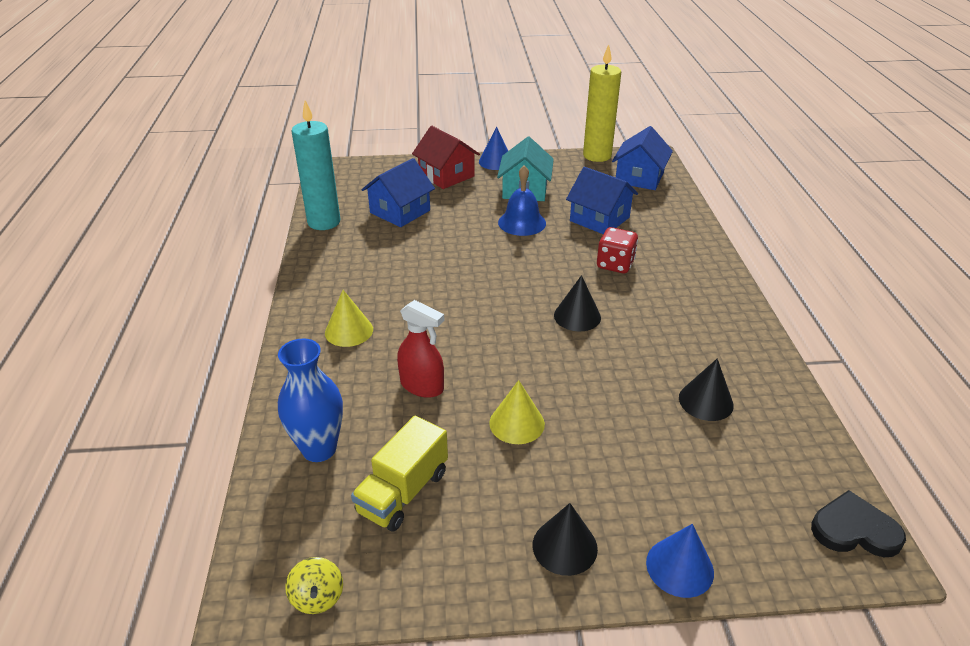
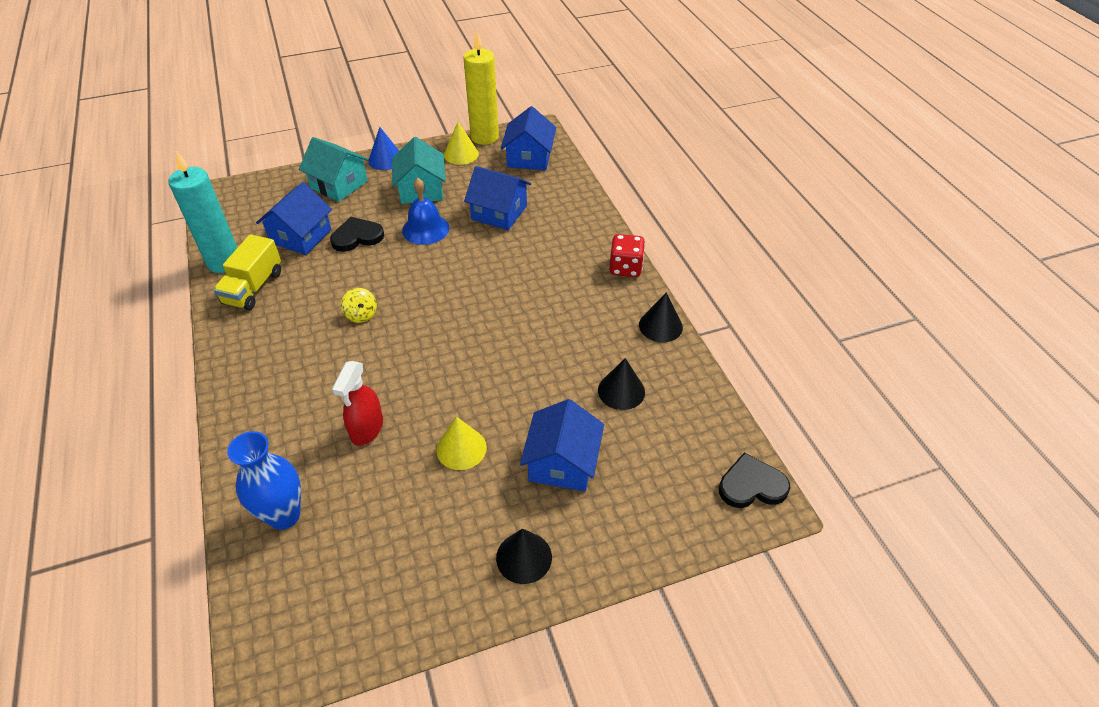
camera: 15 degrees left, 10 degrees up
yellow spinning top [285,557,343,614] -> yellow spinning top moved to [341,288,377,323]
yellow cone [325,290,373,347] -> yellow cone moved to [444,122,479,165]
yellow truck [351,416,448,532] -> yellow truck moved to [213,234,281,310]
red spray bottle [397,300,444,398] -> red spray bottle turned 90 degrees clockwise [332,361,383,446]
red house [412,126,480,189] -> turquoise house [299,137,369,202]
black cone [554,275,601,331] -> black cone moved to [639,292,683,342]
red dice [597,227,638,273] -> red dice moved to [609,234,645,277]
blue cone [646,524,714,598] -> none
none -> black heart [330,217,384,252]
none -> blue house [520,399,604,491]

